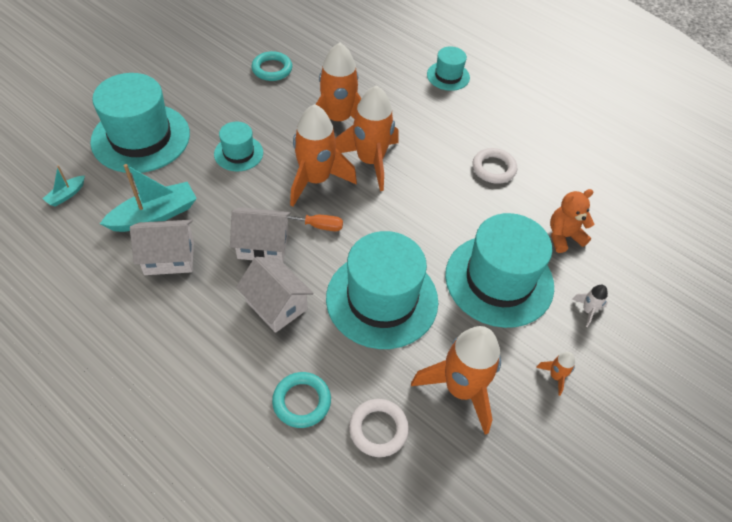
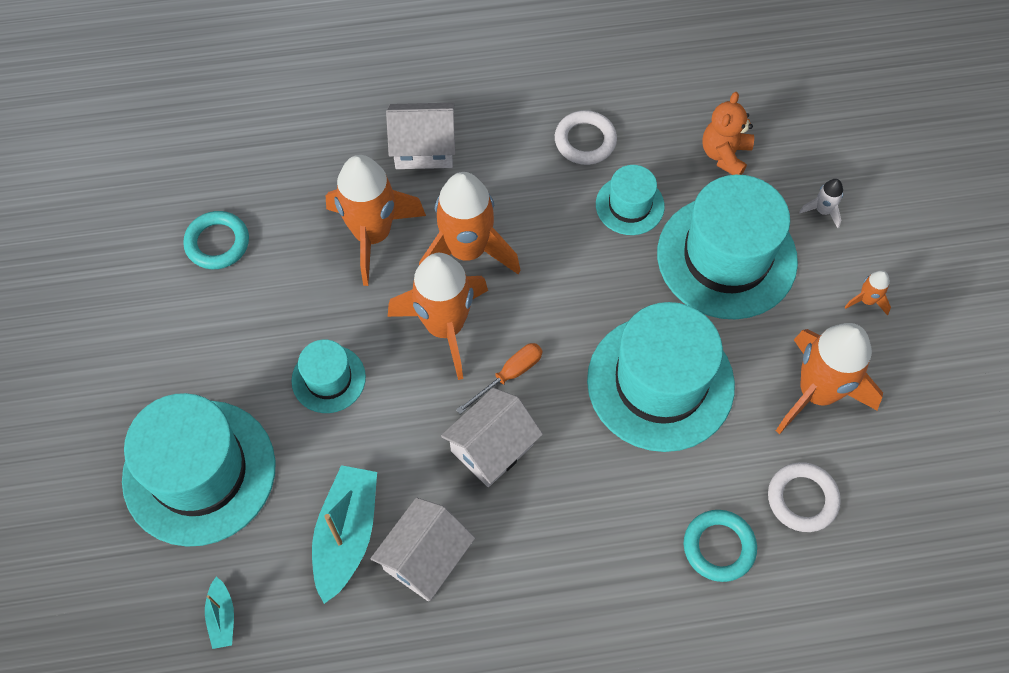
camera: 45 degrees left, 10 degrees up
white house [236,257,313,333] -> white house moved to [386,103,455,169]
turquoise hat [427,46,470,91] -> turquoise hat moved to [596,165,665,235]

